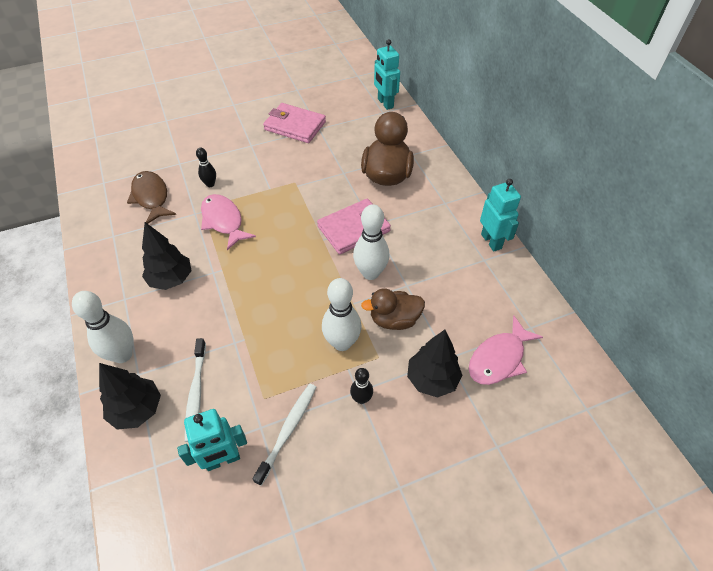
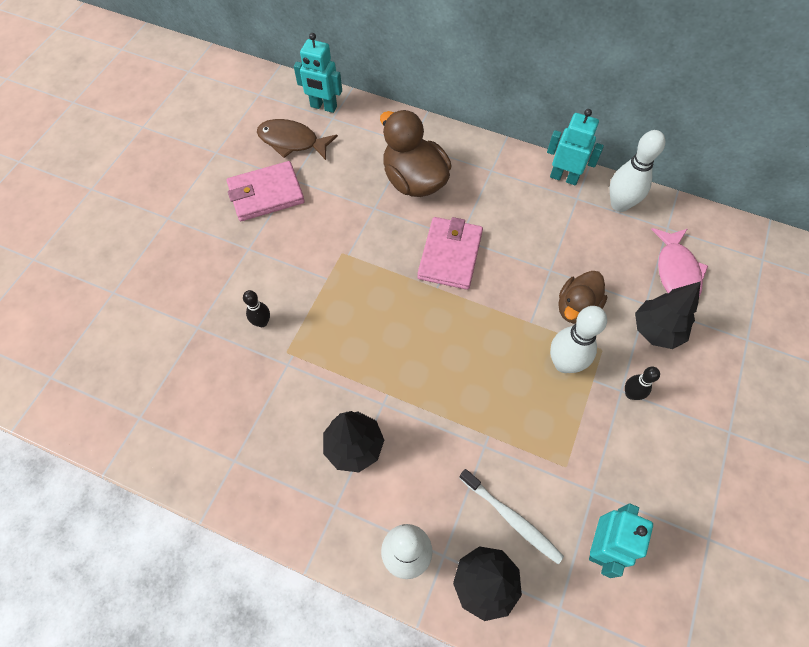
camera: 45 degrees left, 10 degrees up
brown fish [127,171,176,224] -> brown fish moved to [257,119,338,160]
pink fish [201,194,256,250] -> none
white toothbrush [253,384,316,486] -> none
white bowling pin [353,204,389,280] -> white bowling pin moved to [610,130,665,212]

